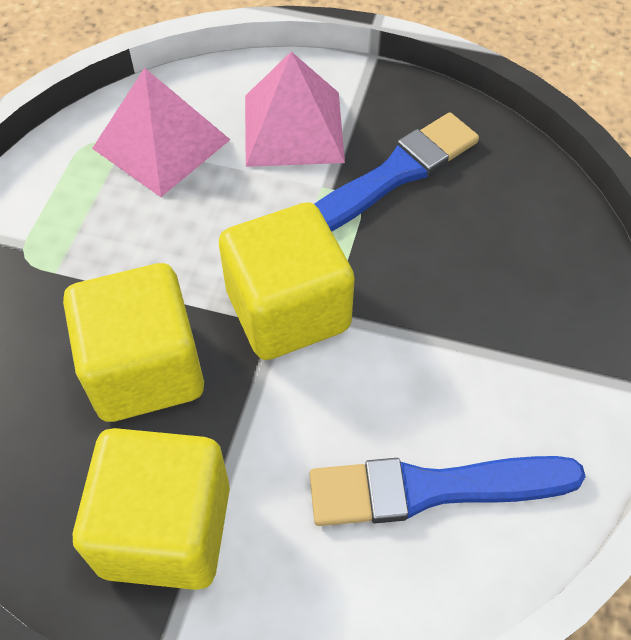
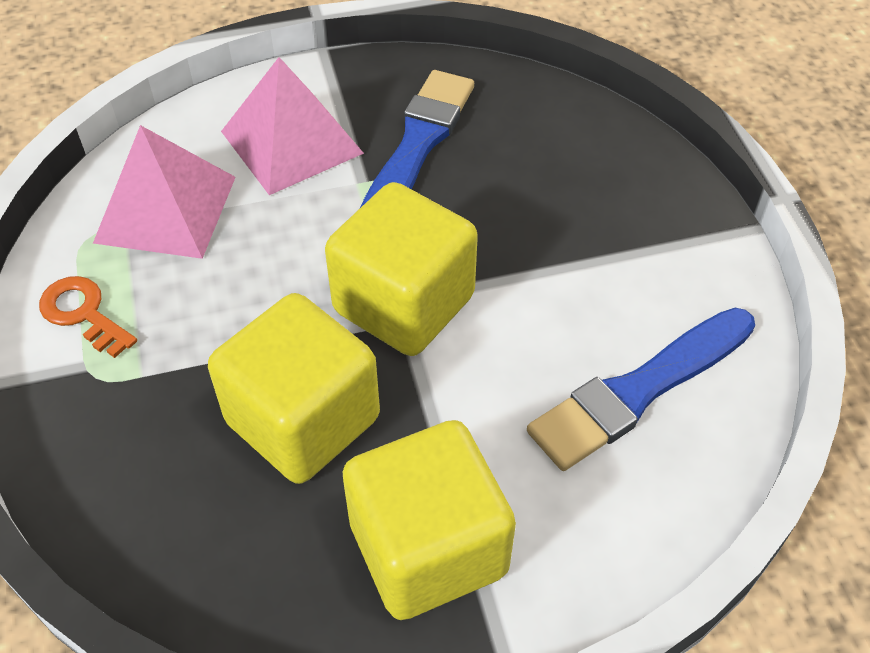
camera: 30 degrees left, 5 degrees down
none -> orange key [39,276,137,358]

